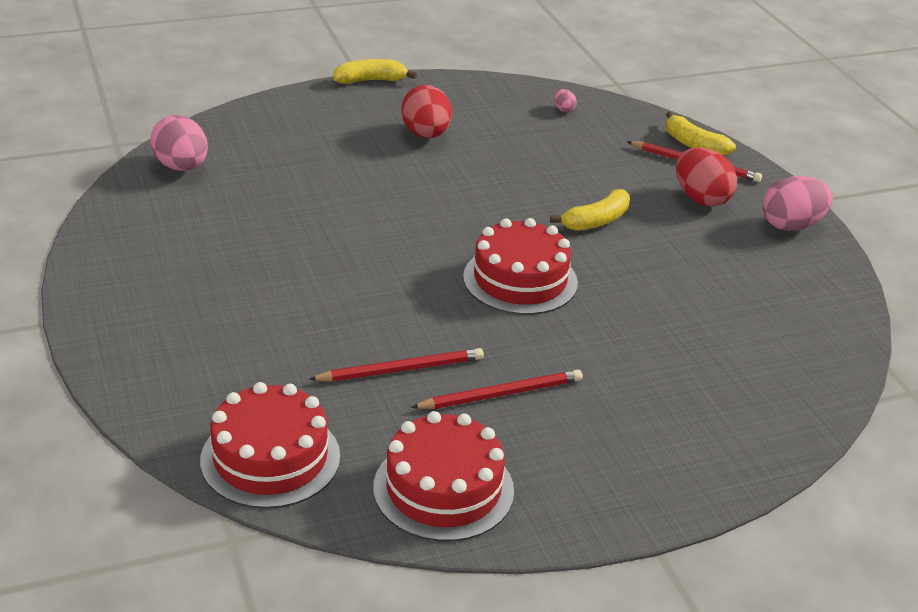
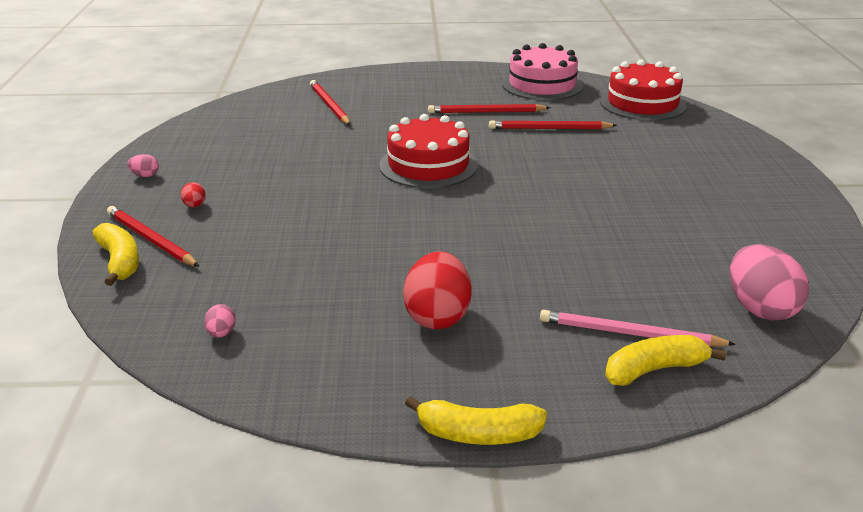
camera: 160 degrees left, 5 degrees down
red cake [373,411,514,542] -> pink cake [502,43,583,100]
yellow banana [550,189,630,231] -> yellow banana moved to [605,335,726,386]
red egg [676,148,737,207] -> red egg [181,182,206,208], size x0.44
pink egg [762,176,833,231] -> pink egg [127,154,159,177], size x0.44
none -> red pencil [310,80,350,125]
none -> pink pencil [540,310,736,347]

